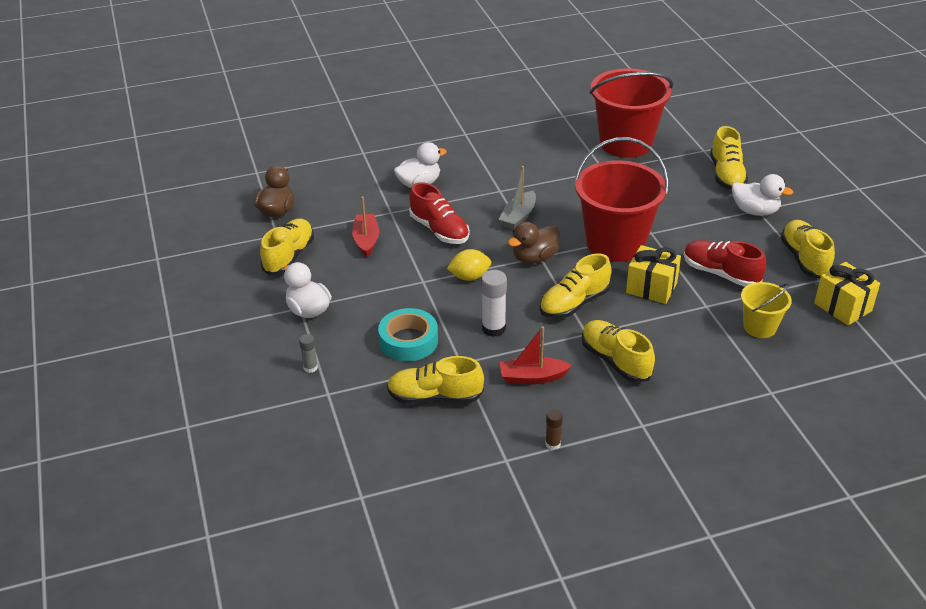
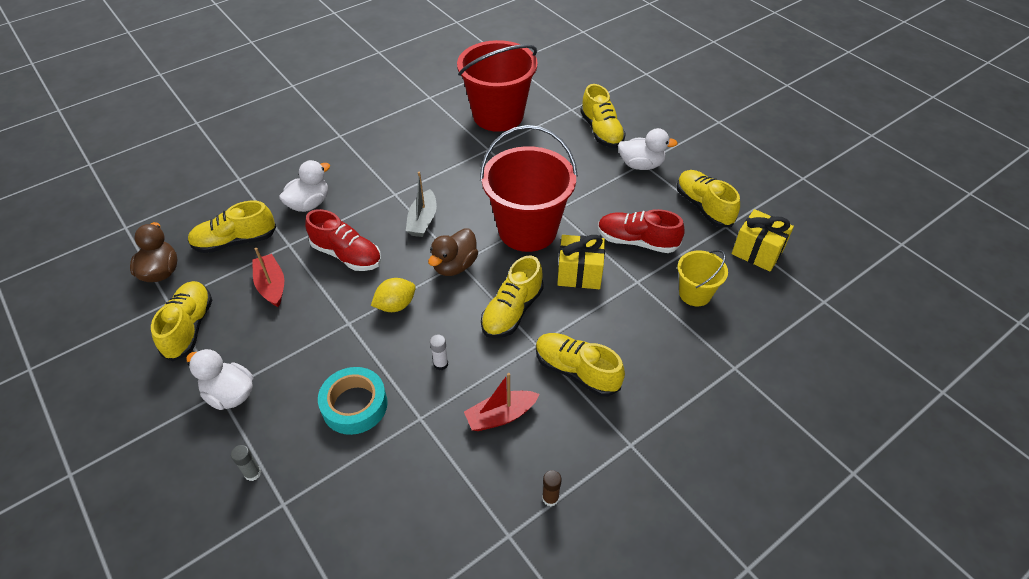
camera: 20 degrees left, 10 degrees up
yellow shoe [387,356,484,404] -> yellow shoe moved to [188,201,276,253]
white glue stick [481,270,507,337] -> white glue stick [430,335,448,370], size x0.57

